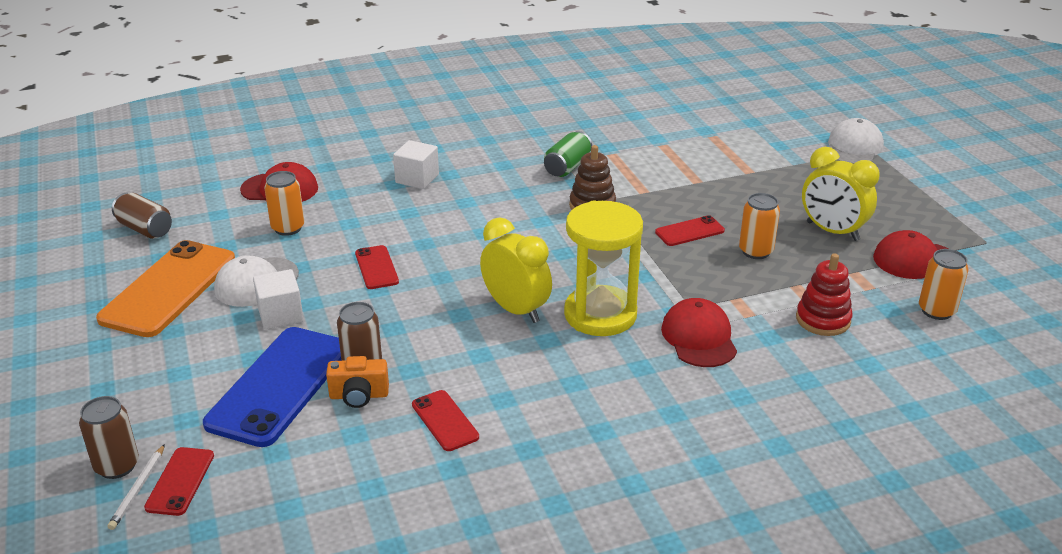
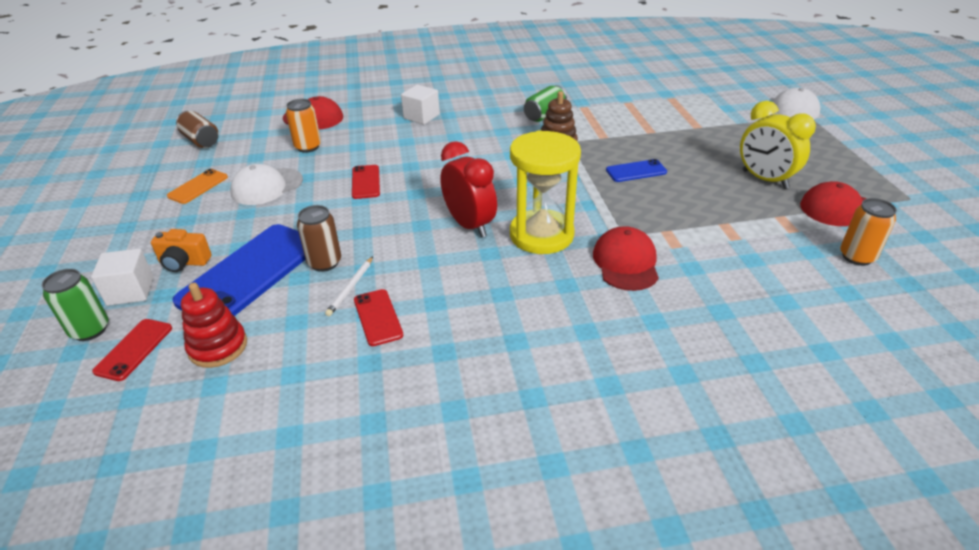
camera: 10 degrees right, 5 degrees up
brown can [79,396,139,479] -> green can [42,269,108,341]
orange phone [96,240,235,337] -> orange phone [167,169,228,204], size x0.48
white pencil [108,444,165,530] -> white pencil moved to [325,257,373,316]
white cube [253,269,304,329] -> white cube moved to [91,248,154,306]
orange camera [326,356,389,408] -> orange camera moved to [151,229,211,272]
yellow clock [480,217,552,323] -> red clock [440,141,497,238]
red phone [655,215,725,246] -> blue phone [606,159,667,182]
orange can [739,193,780,259] -> none
red stacking toy [796,253,853,336] -> red stacking toy moved to [181,282,247,368]

